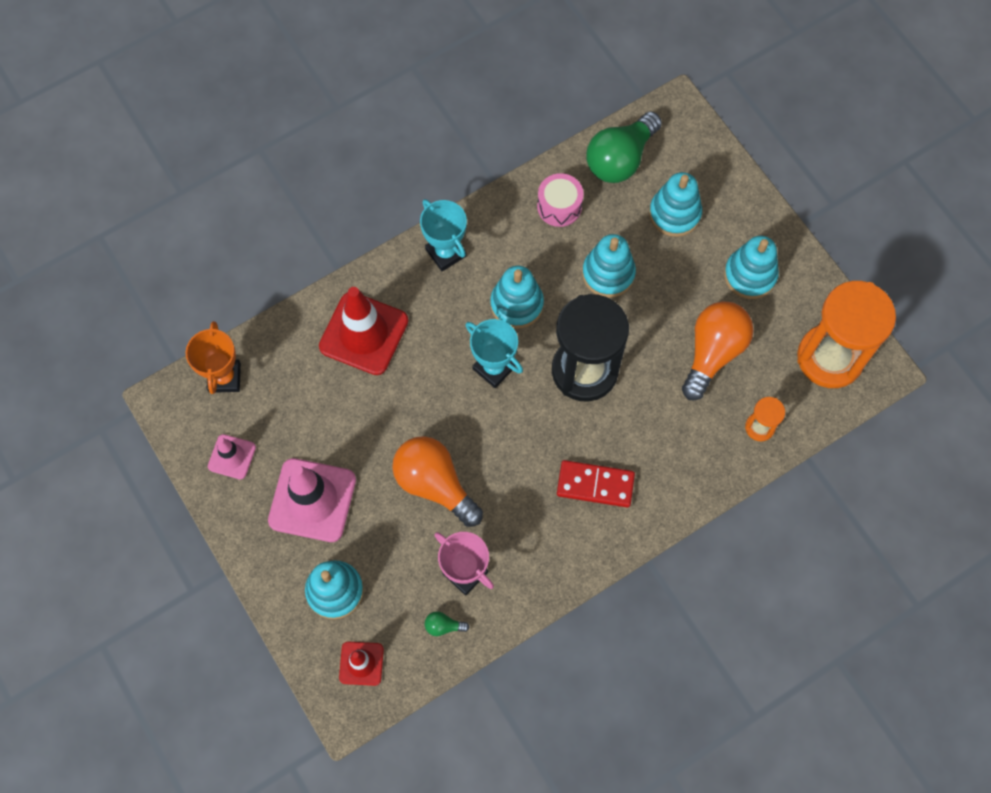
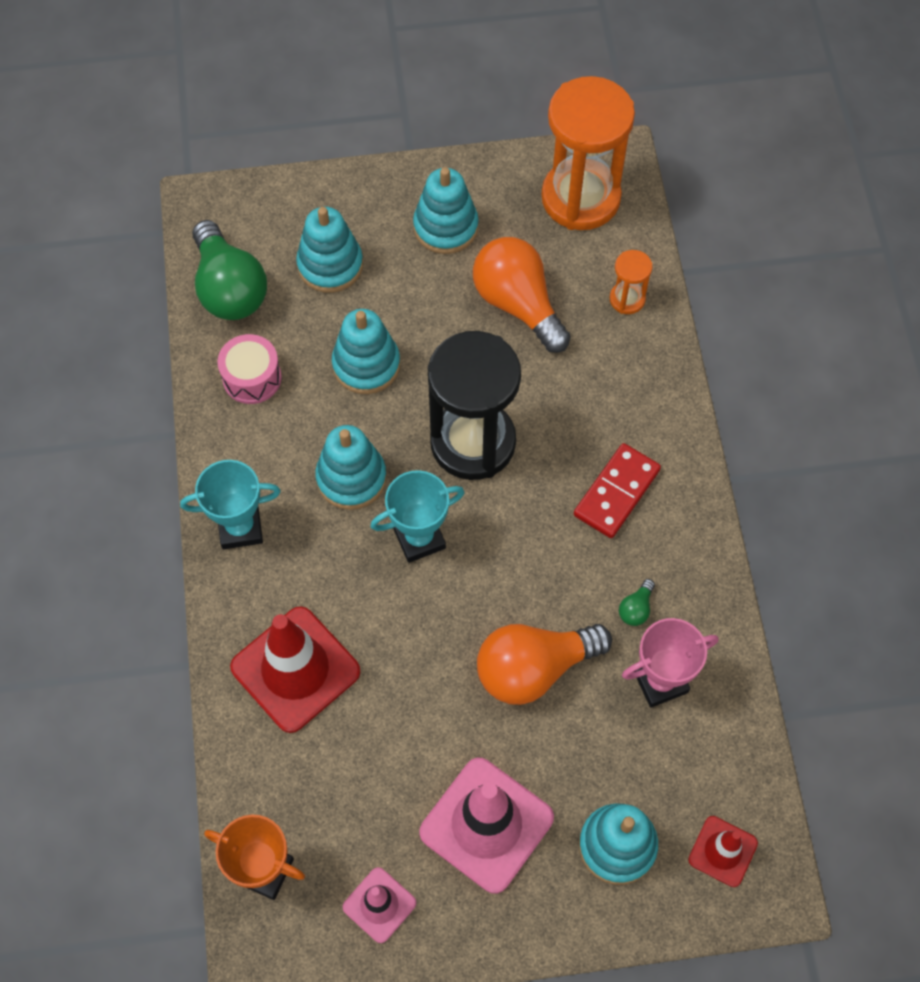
camera: 65 degrees left, 5 degrees down
green light bulb [425,611,469,636] -> green light bulb moved to [619,579,655,626]

